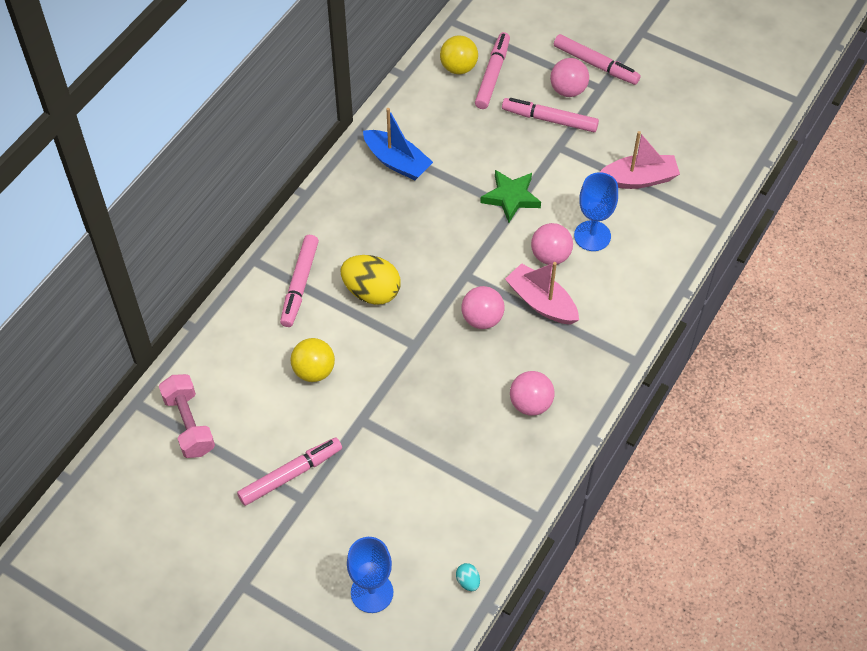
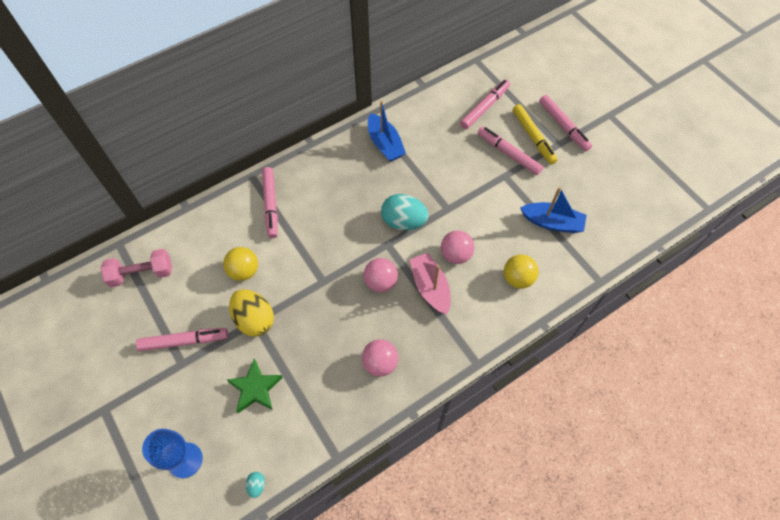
camera: 25 degrees right, 5 degrees up
pink dumbbell [159,374,215,458] -> pink dumbbell turned 75 degrees clockwise [100,249,172,287]
pink marker [280,235,319,327] -> pink marker turned 45 degrees counterclockwise [262,167,278,238]
yellow egg [340,255,401,305] -> yellow egg moved to [229,289,274,337]
yellow ball [440,35,478,74] -> yellow ball moved to [504,255,539,289]
green star [480,170,541,223] -> green star moved to [227,359,283,413]
pink ball [550,58,589,97] -> yellow marker [513,104,558,165]
blue goblet [574,172,618,251] -> none
pink boat [600,131,680,189] -> blue boat [520,187,587,233]
none -> turquoise egg [381,194,429,230]

